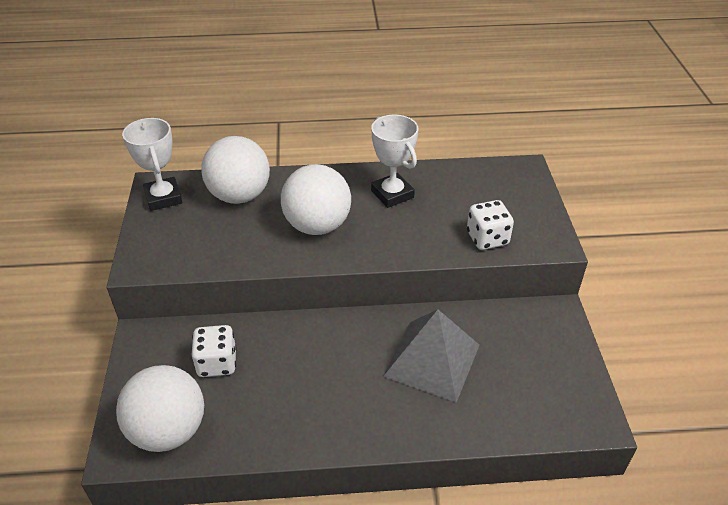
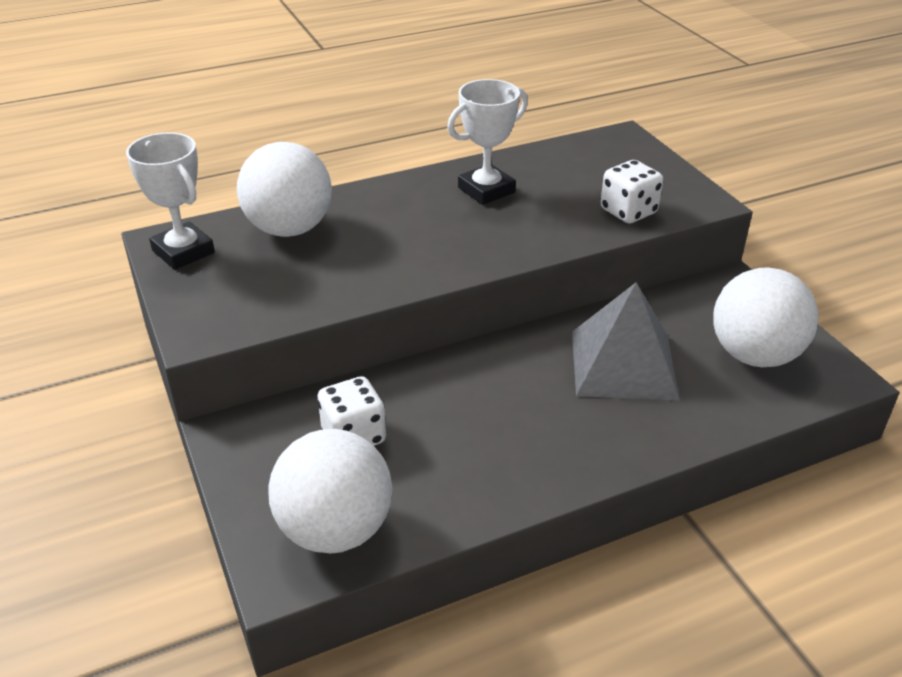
camera: 20 degrees left, 5 degrees down
white ball [281,164,351,235] -> white ball moved to [713,267,819,367]
white trophy [371,115,418,208] -> white trophy turned 75 degrees counterclockwise [447,79,528,205]

